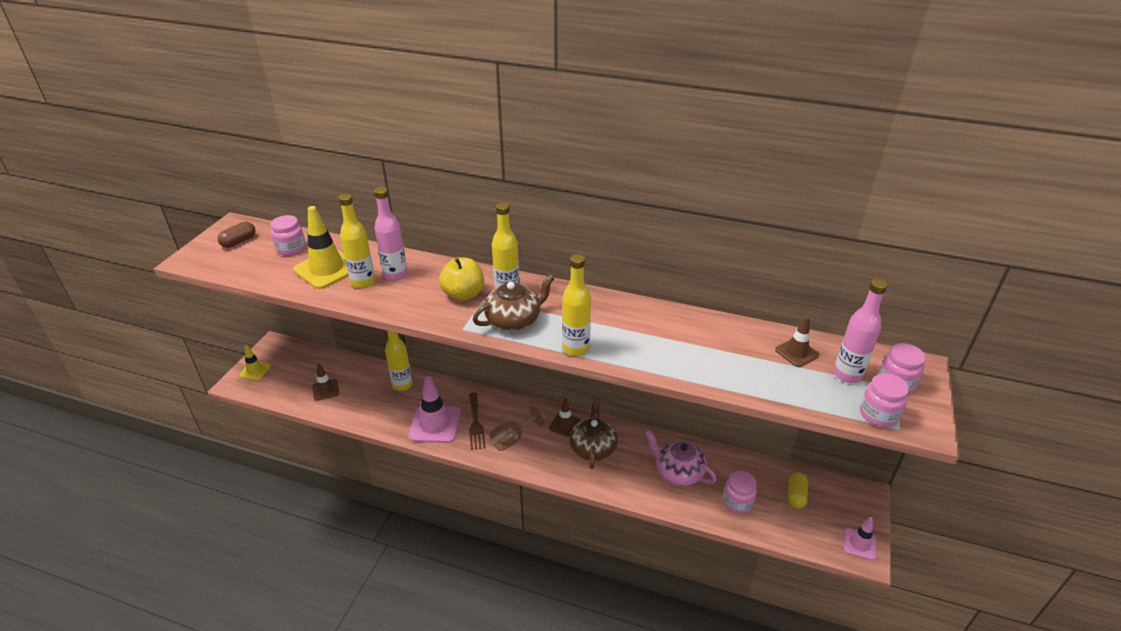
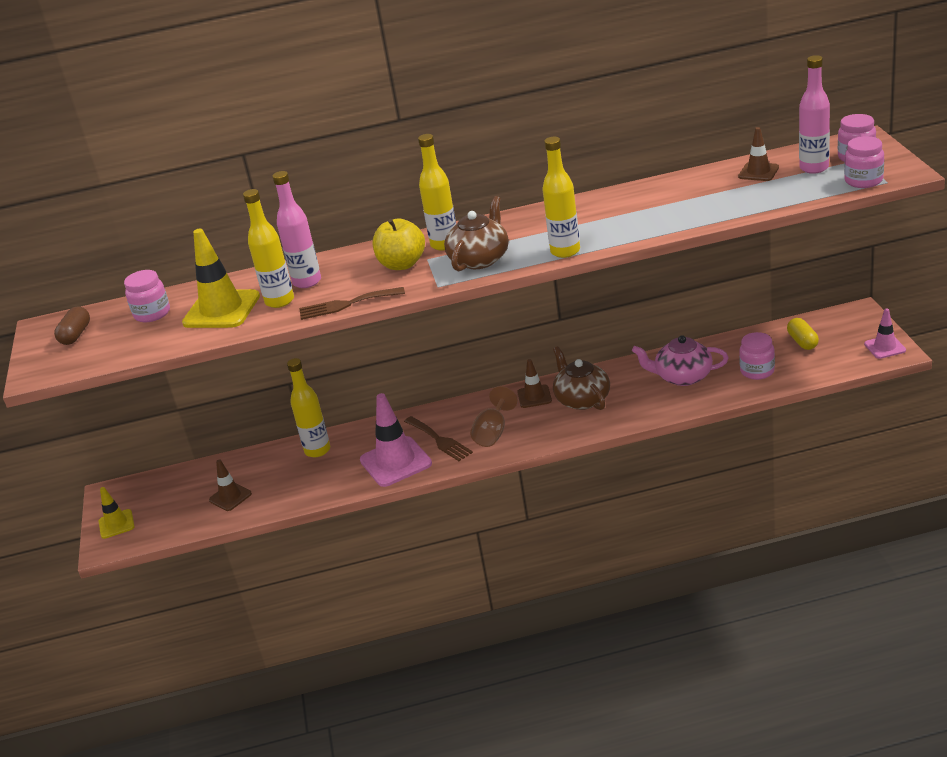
camera: 25 degrees left, 5 degrees down
none -> brown fork [299,287,405,320]

